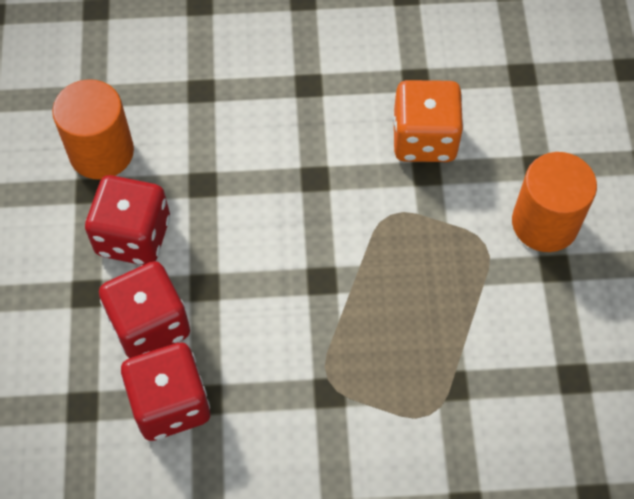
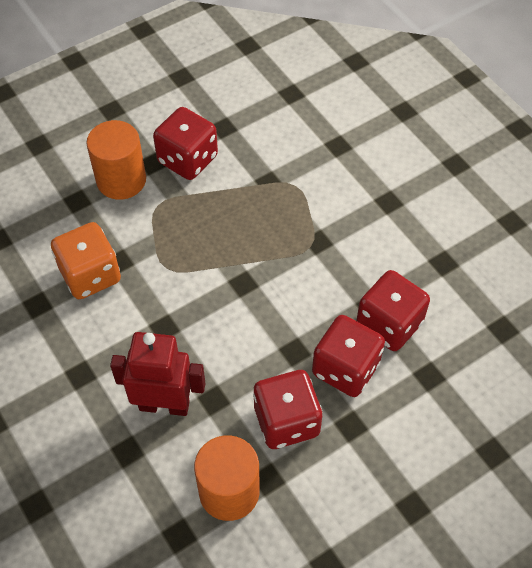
camera: 120 degrees left, 5 degrees down
none -> red robot [110,332,205,416]
none -> red dice [153,107,218,180]

